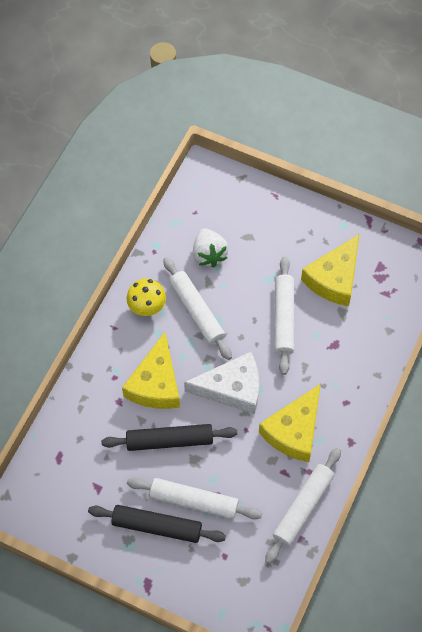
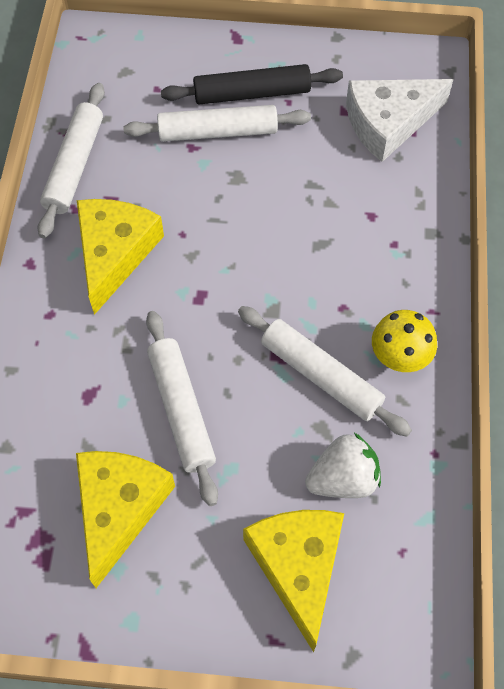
camera: 160 degrees right, 0 degrees up
black rolling pin [101,424,237,451] -> none
yellow cheese [122,332,180,409] -> yellow cheese moved to [243,510,344,652]
white cheese [184,352,259,414] -> white cheese moved to [346,79,453,162]
white strawberry [193,228,229,267] -> white strawberry turned 105 degrees clockwise [305,433,381,498]

